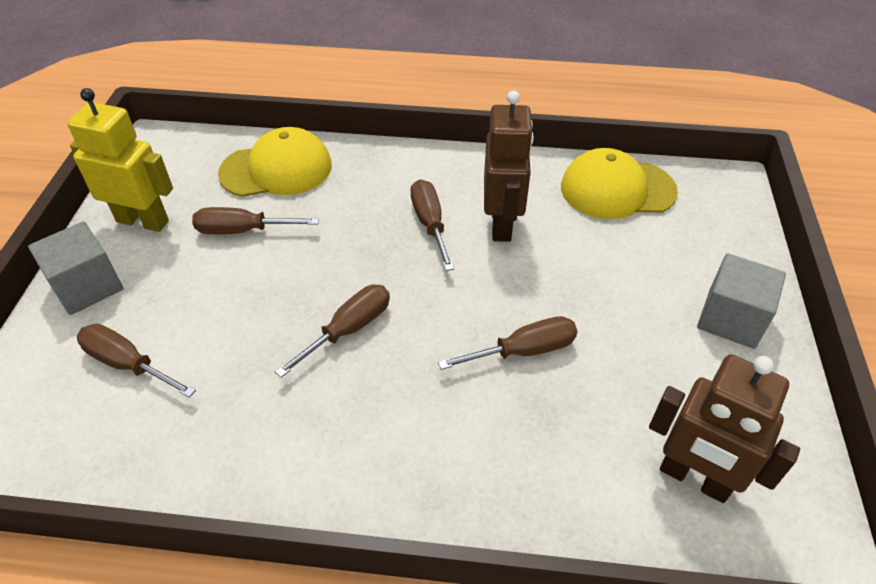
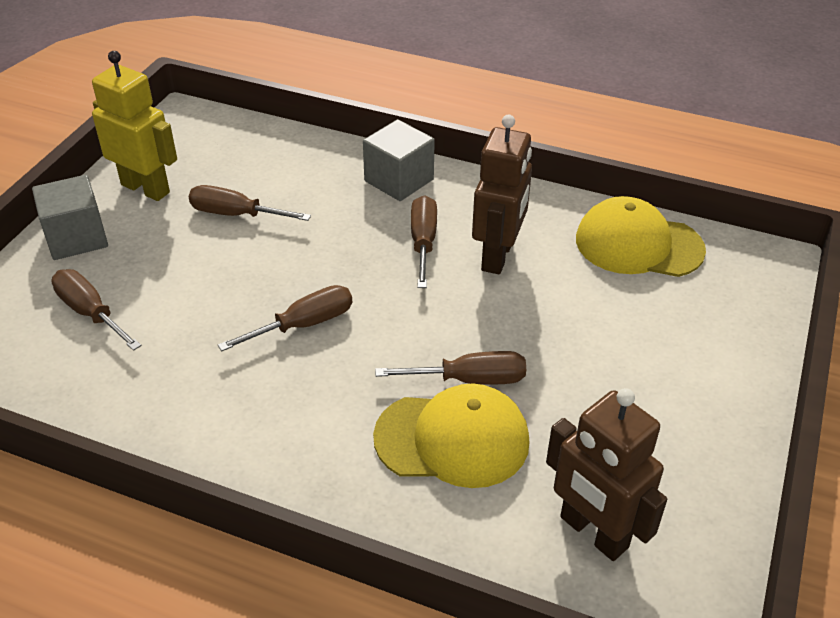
camera: 15 degrees right, 5 degrees down
yellow cap [218,127,332,197] -> yellow cap moved to [373,384,529,488]
grey cube [697,253,786,349] -> grey cube moved to [363,119,435,201]

